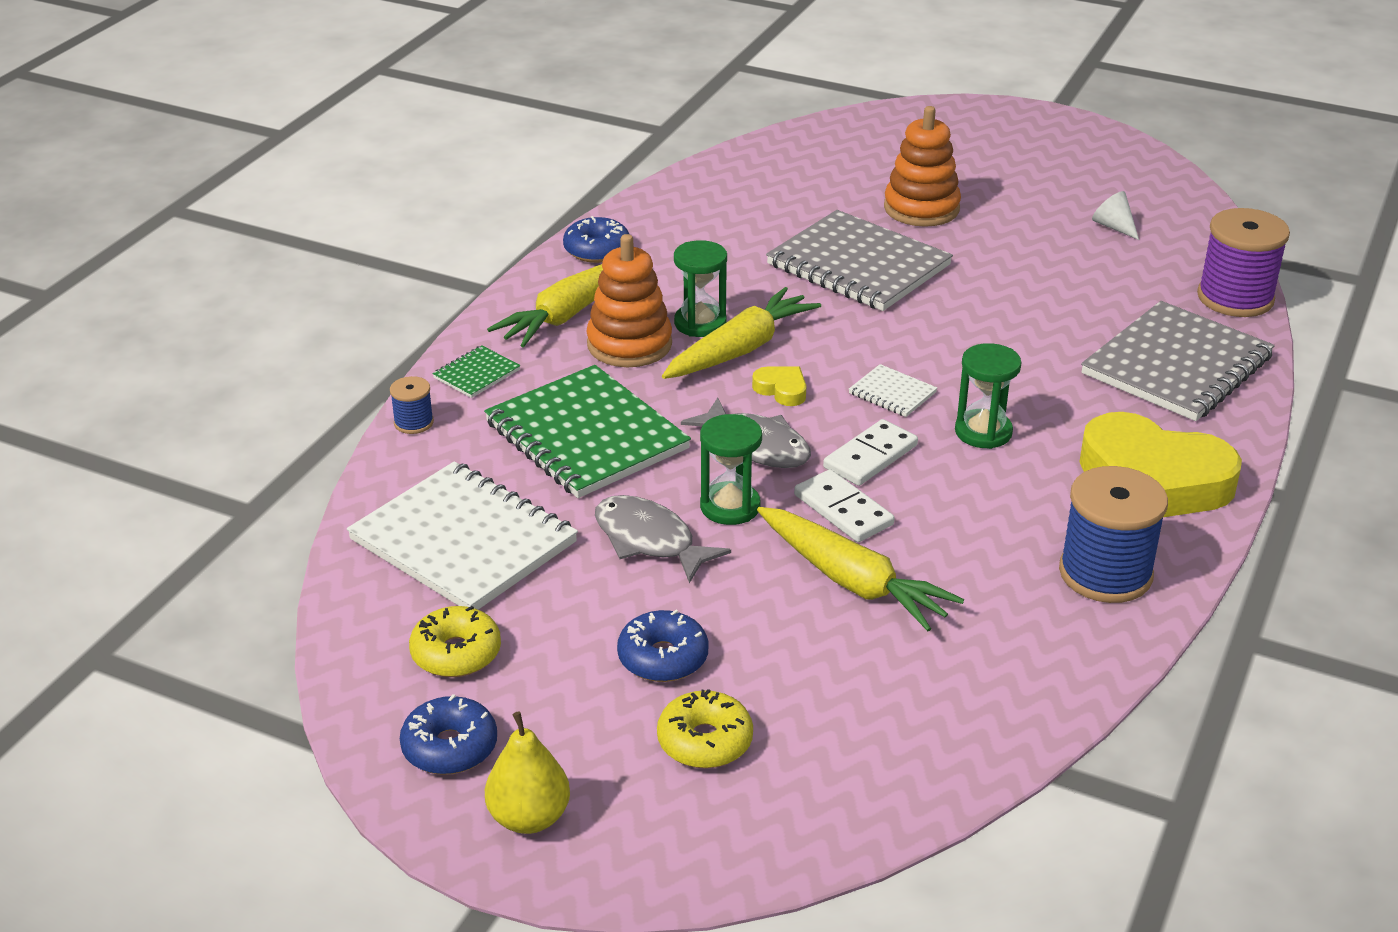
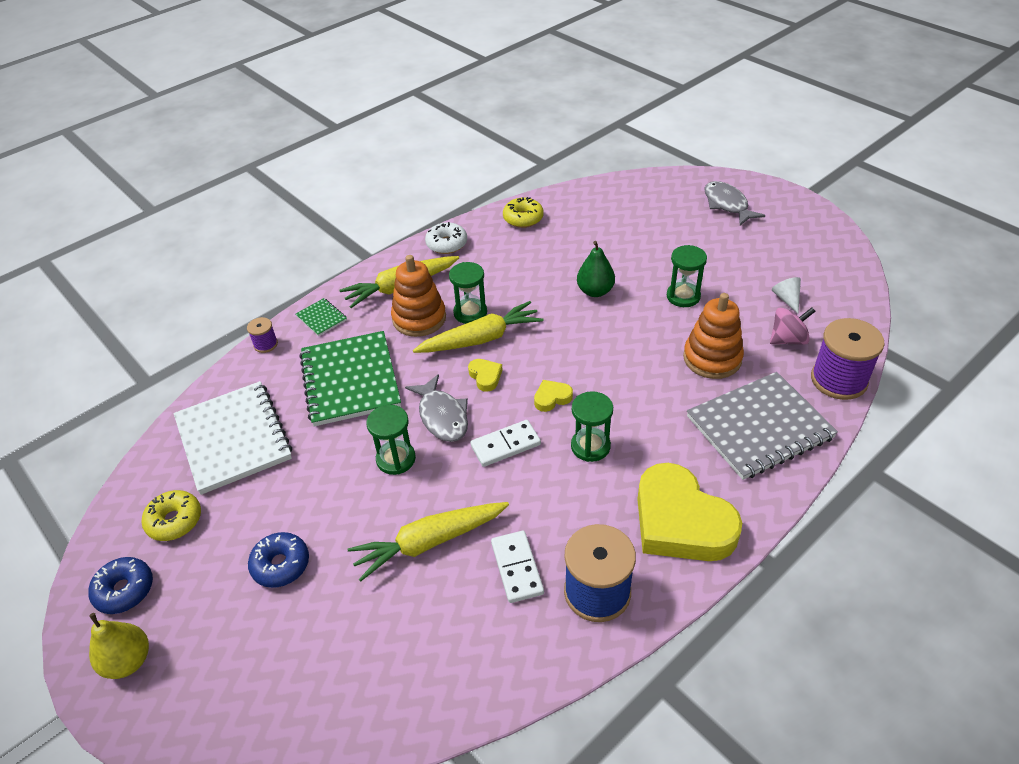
camera: 25 degrees right, 10 degrees up
blue spool [390,376,434,434] -> purple spool [247,317,278,353]
green notebook [432,346,521,398] -> green notebook turned 75 degrees clockwise [296,298,347,336]
blue donut [563,216,629,263] -> white donut [425,222,467,254]
grey fish [595,495,731,583] -> grey fish moved to [704,181,765,226]
yellow donut [657,689,753,768] -> yellow donut moved to [503,197,543,228]
yellow carrot [757,507,964,631] -> yellow carrot turned 90 degrees clockwise [347,502,509,582]
grey notebook [766,210,953,311] -> green pear [577,241,615,297]
white domino [794,469,894,542] -> white domino moved to [491,531,544,603]
white notebook [849,364,937,417] -> yellow heart [534,380,573,412]
orange stacking toy [884,106,961,227] -> orange stacking toy moved to [683,293,744,379]
none -> green hourglass [667,245,707,307]
none -> pink spinning top [770,307,816,345]

